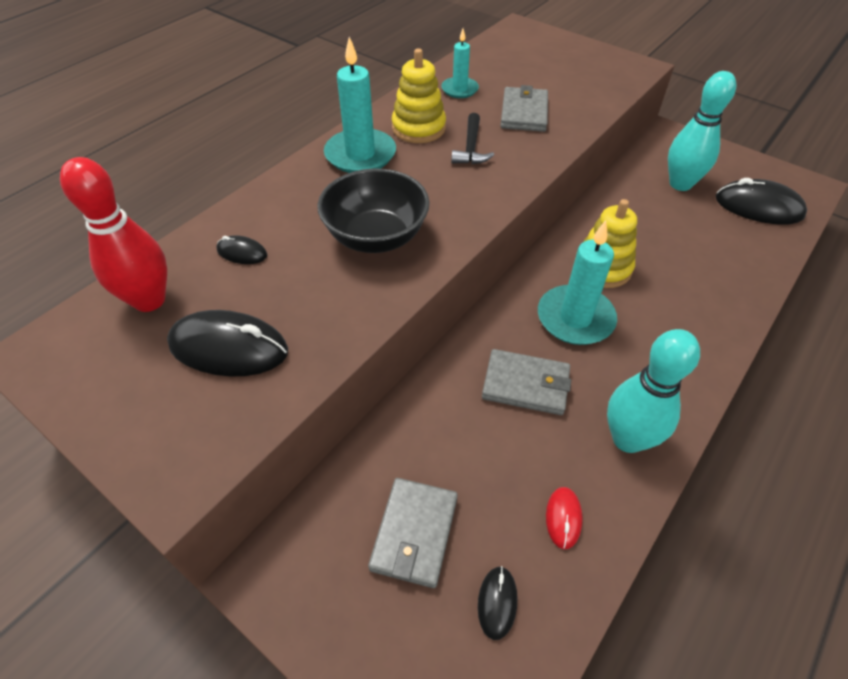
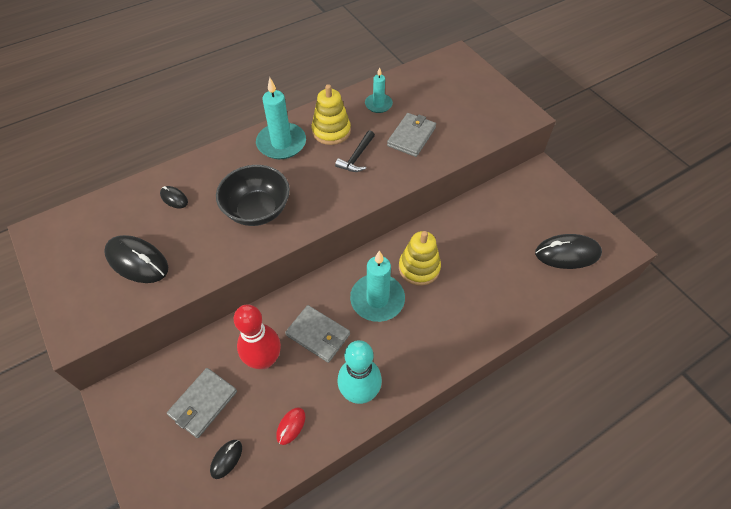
camera: 20 degrees right, 5 degrees up
red bowling pin [60,157,167,312] -> red bowling pin moved to [234,305,281,369]
turquoise bowling pin [668,71,736,191] -> none
black mouse [715,178,807,225] -> black mouse turned 45 degrees counterclockwise [535,234,602,269]

